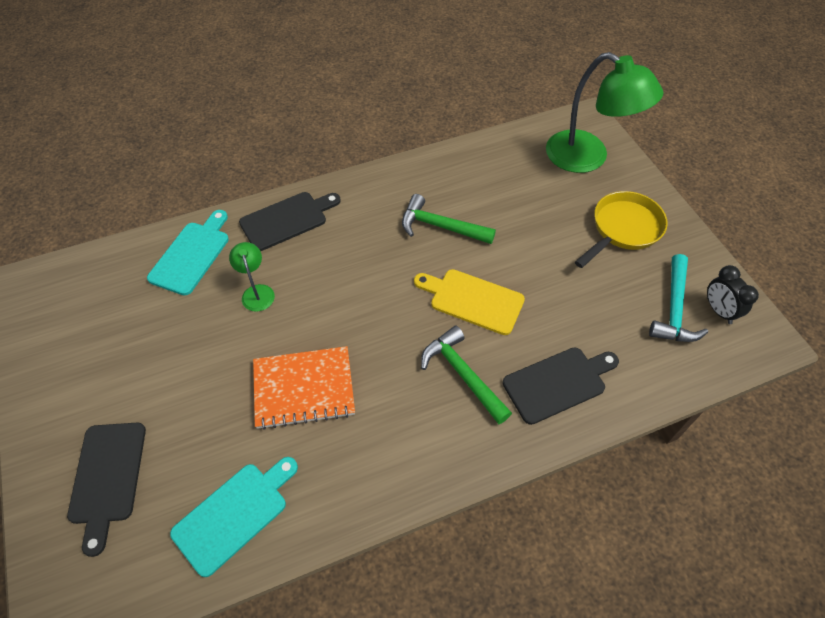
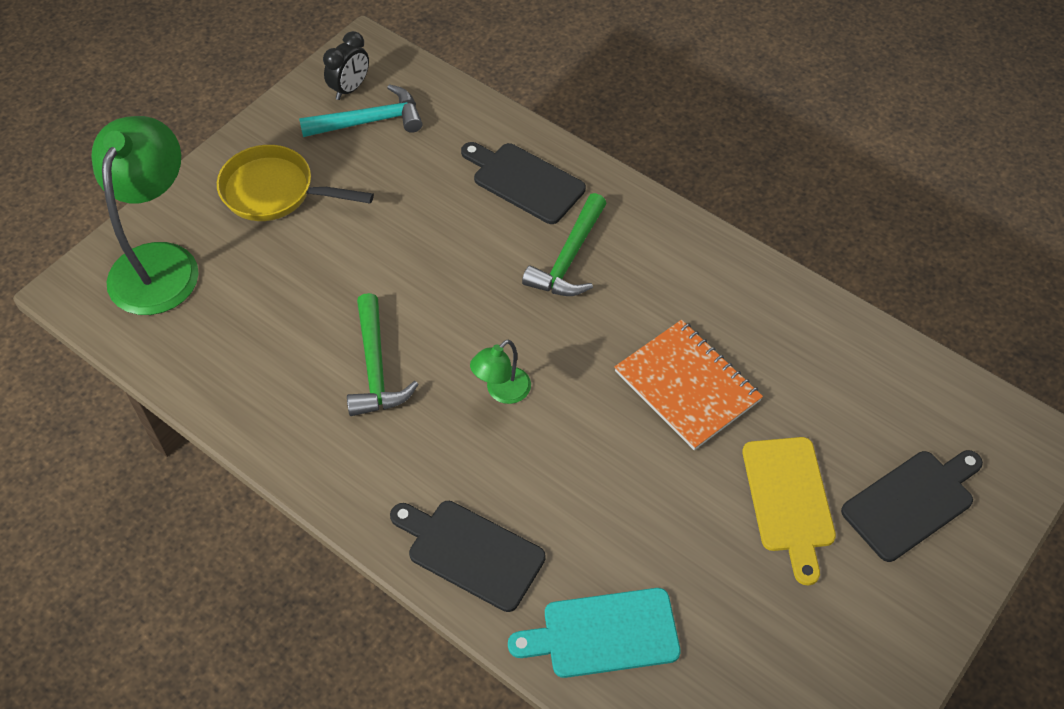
camera: 120 degrees left, 0 degrees up
turquoise cutting board [170,457,298,577] -> none
green lamp [229,242,275,312] -> green lamp moved to [470,340,531,404]
yellow cutting board [414,269,525,335] -> yellow cutting board moved to [743,437,836,585]

